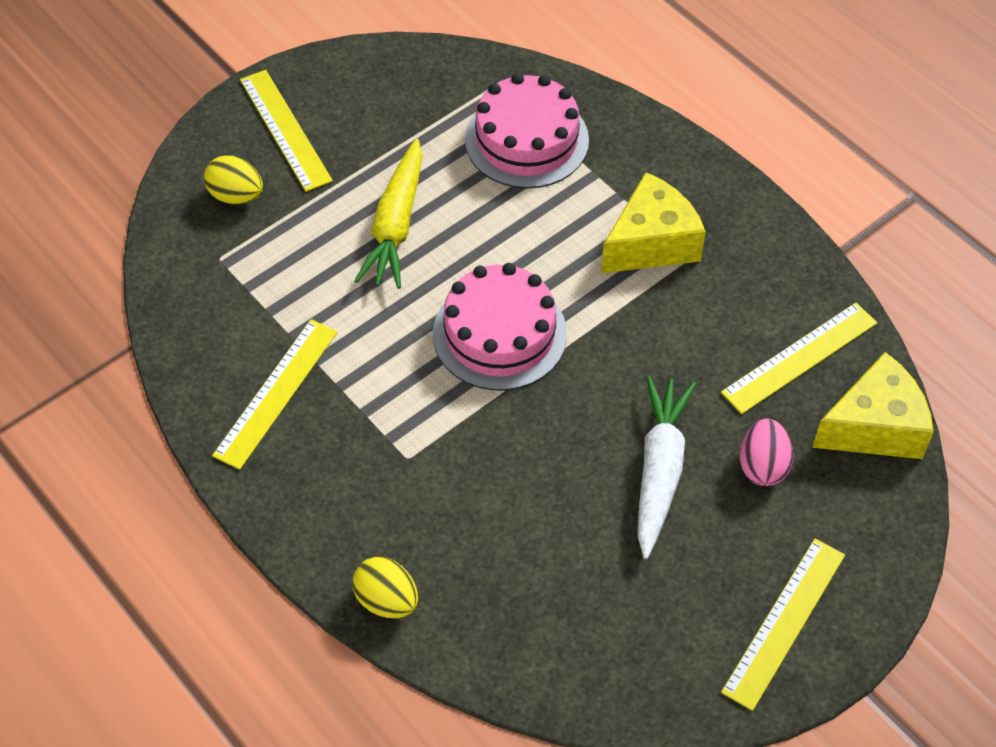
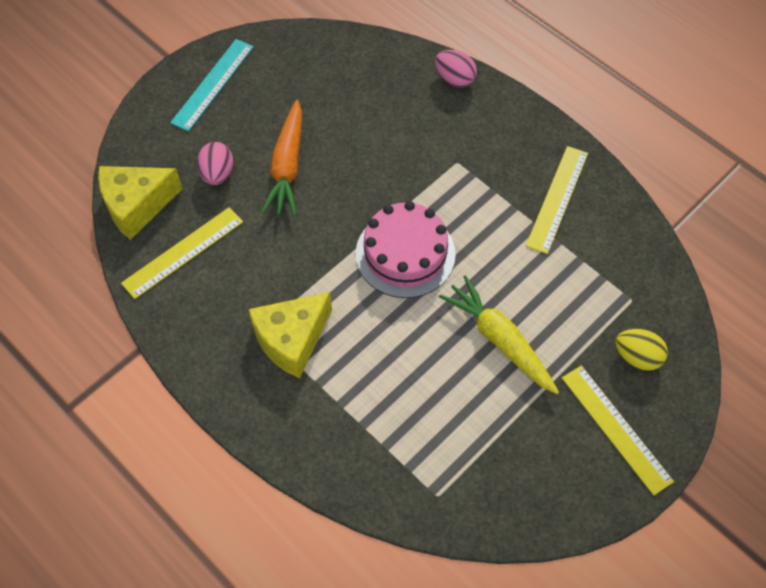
camera: 175 degrees right, 5 degrees up
yellow egg [352,557,418,619] -> pink egg [435,50,477,88]
yellow carrot [354,138,422,289] -> yellow carrot turned 45 degrees counterclockwise [439,275,559,394]
pink cake [465,73,589,188] -> none
white carrot [638,376,696,559] -> orange carrot [261,99,302,216]
yellow ruler [721,539,845,711] -> turquoise ruler [170,39,254,132]

